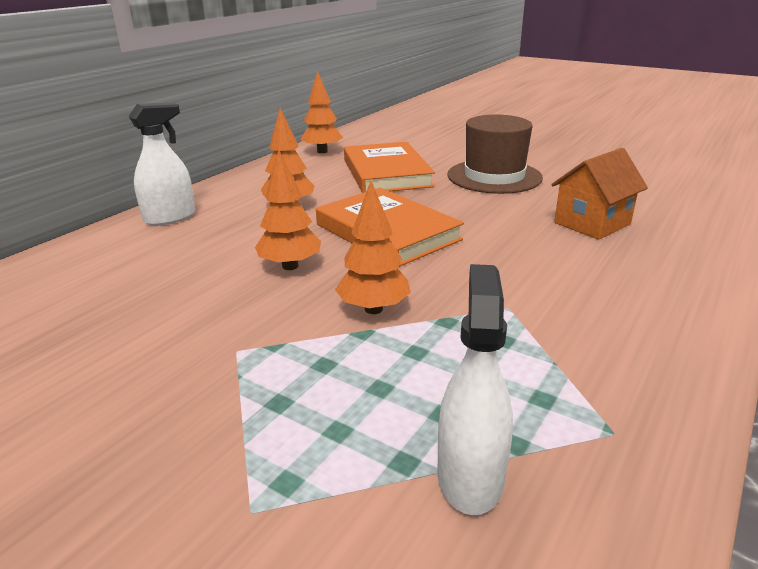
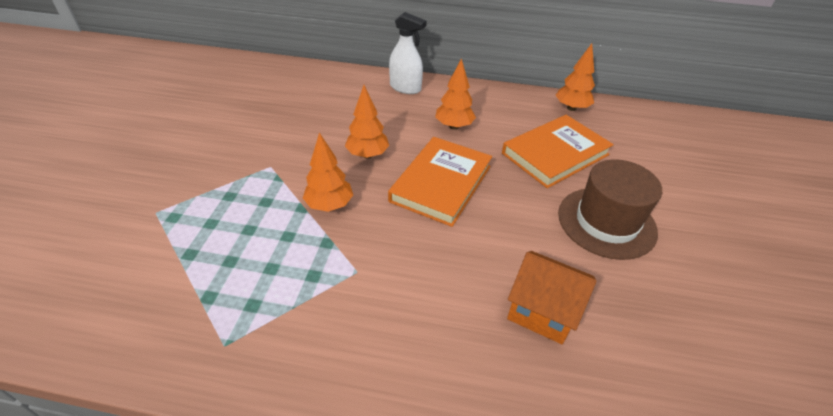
camera: 65 degrees right, 15 degrees up
white spray bottle [438,264,513,515] -> none

